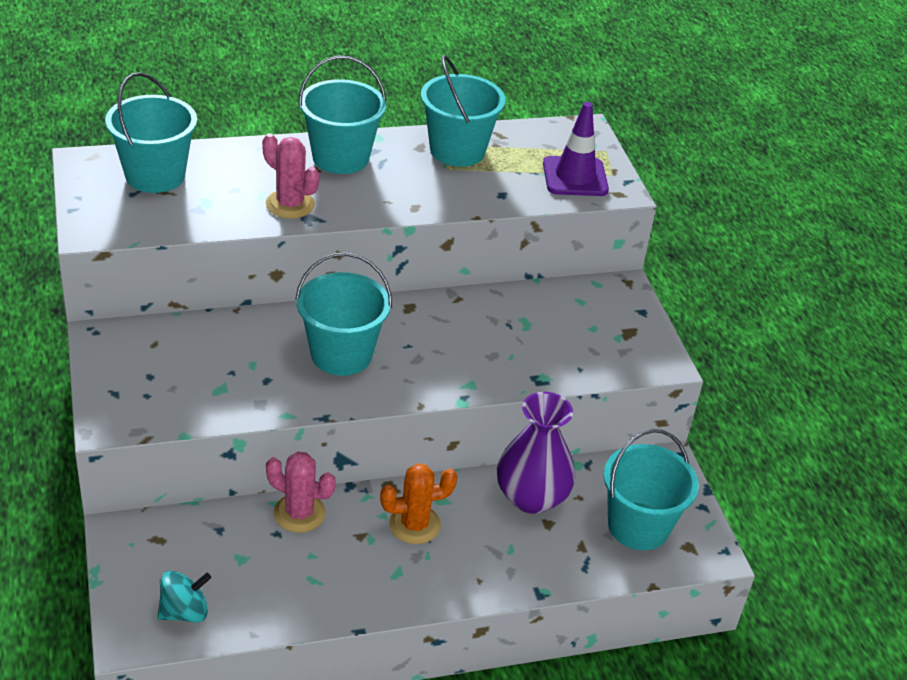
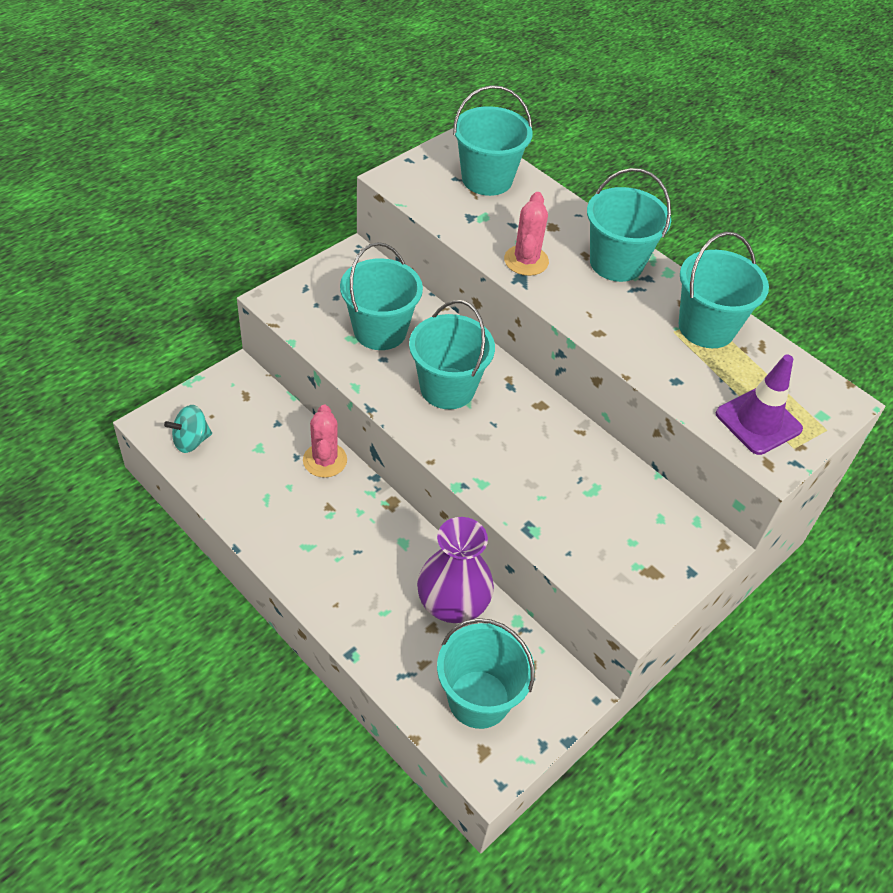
camera: 60 degrees right, 10 degrees up
turquoise spinning top [158,571,211,623] -> turquoise spinning top turned 120 degrees clockwise [164,405,212,453]
orange cactus [380,463,457,544] -> none
none -> turquoise bucket [340,242,423,350]

